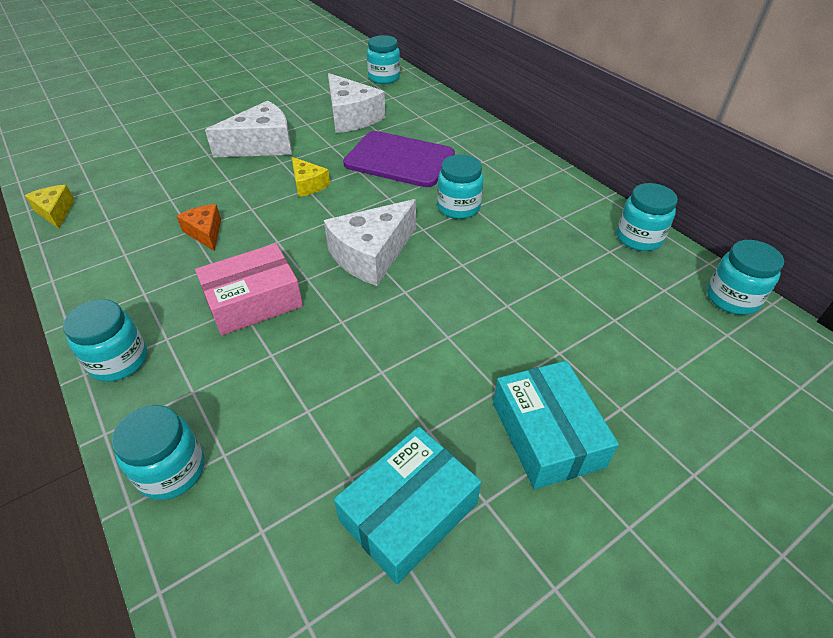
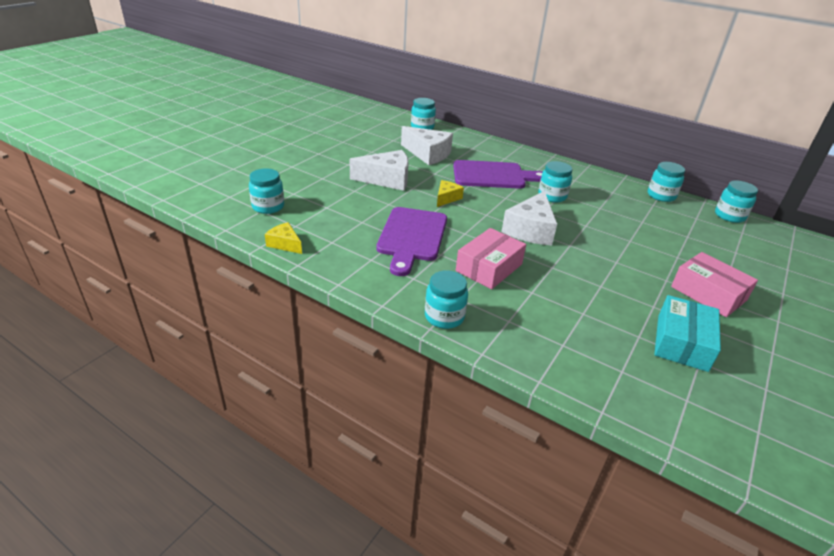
camera: 25 degrees left, 10 degrees down
turquoise jar [112,405,204,500] -> turquoise jar moved to [249,168,284,214]
orange cheese [177,204,221,251] -> purple cutting board [376,207,447,276]
white cheese [205,101,292,158] -> white cheese turned 45 degrees clockwise [350,150,408,191]
yellow cheese [292,157,330,197] -> yellow cheese turned 90 degrees counterclockwise [437,180,464,207]
turquoise box [493,361,619,489] -> pink box [671,252,758,317]

